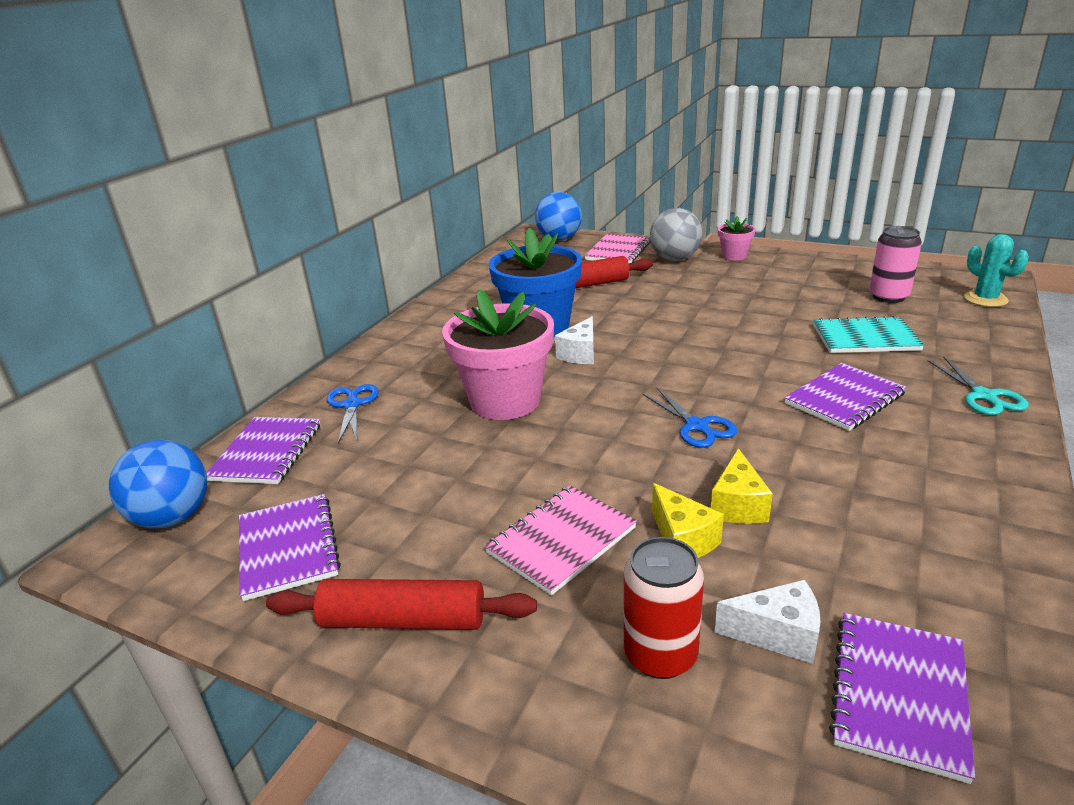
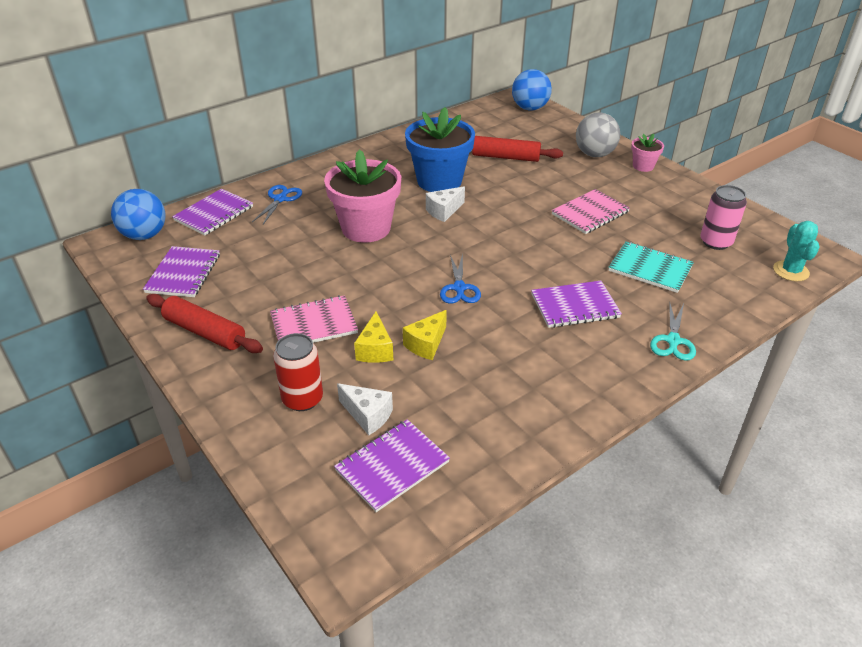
camera: 25 degrees right, 10 degrees up
pink notebook [584,234,651,263] -> pink notebook moved to [552,189,630,234]

